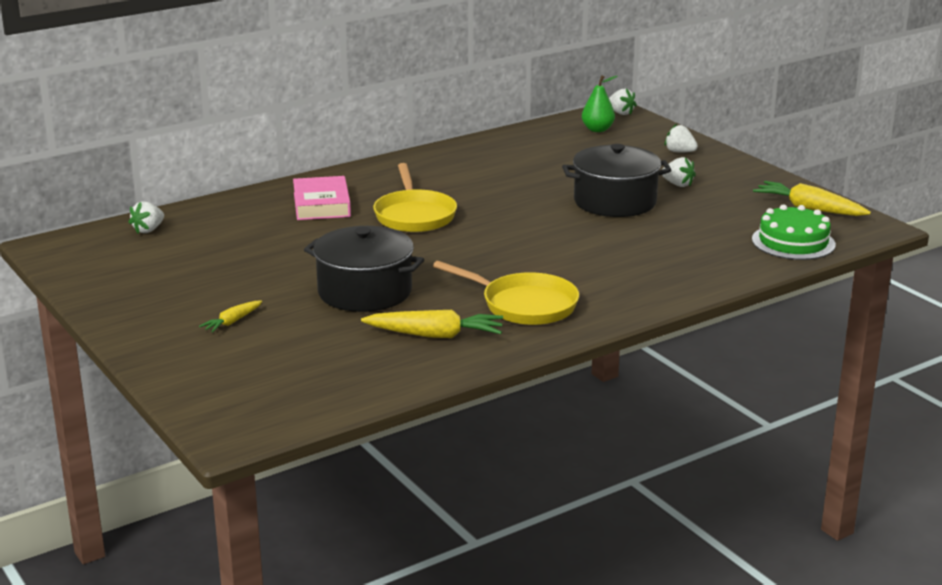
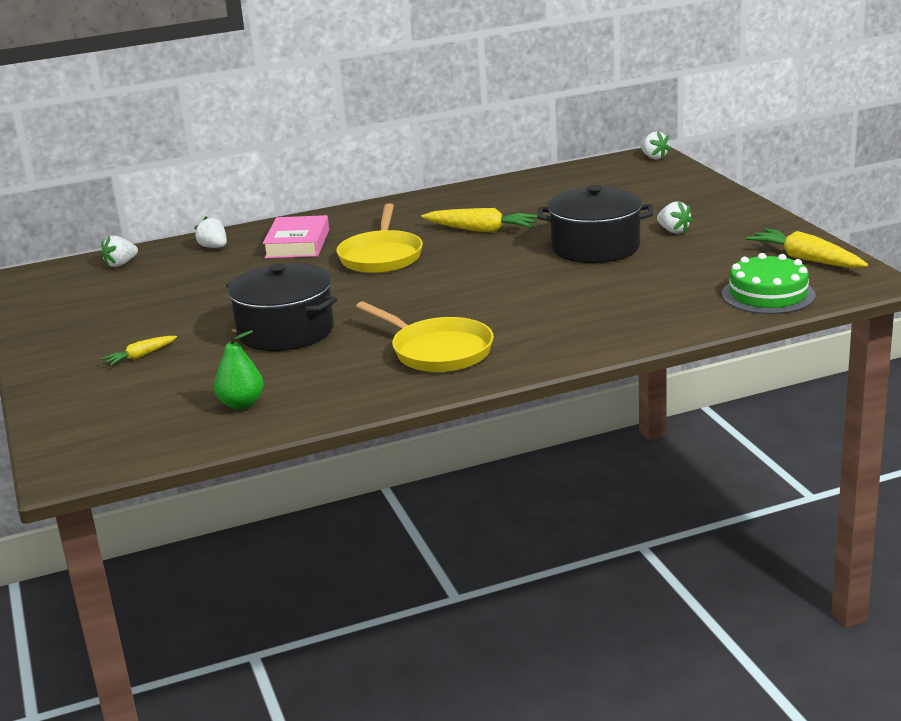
camera: 15 degrees right, 0 degrees up
yellow carrot [361,310,503,338] -> yellow carrot moved to [421,208,537,233]
green pear [582,75,618,132] -> green pear moved to [214,329,264,409]
white strawberry [665,124,698,152] -> white strawberry moved to [194,216,227,248]

